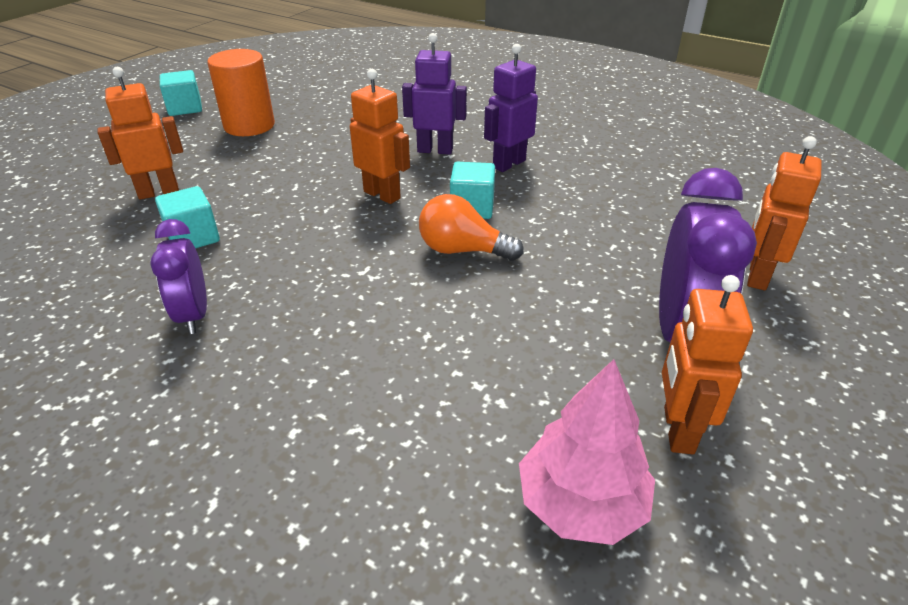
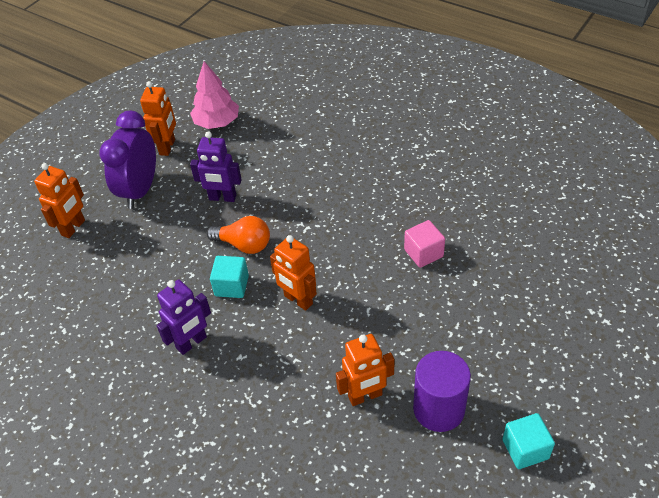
camera: 175 degrees left, 10 degrees up
orange robot [98,67,183,199] -> orange robot moved to [336,334,395,406]
purple clock [150,219,207,334] -> none
turquoise cube [155,186,220,248] -> pink cube [404,220,445,268]
orange cylinder [207,49,275,136] -> purple cylinder [413,351,471,432]
purple robot [402,33,467,155] -> purple robot moved to [190,131,242,202]

